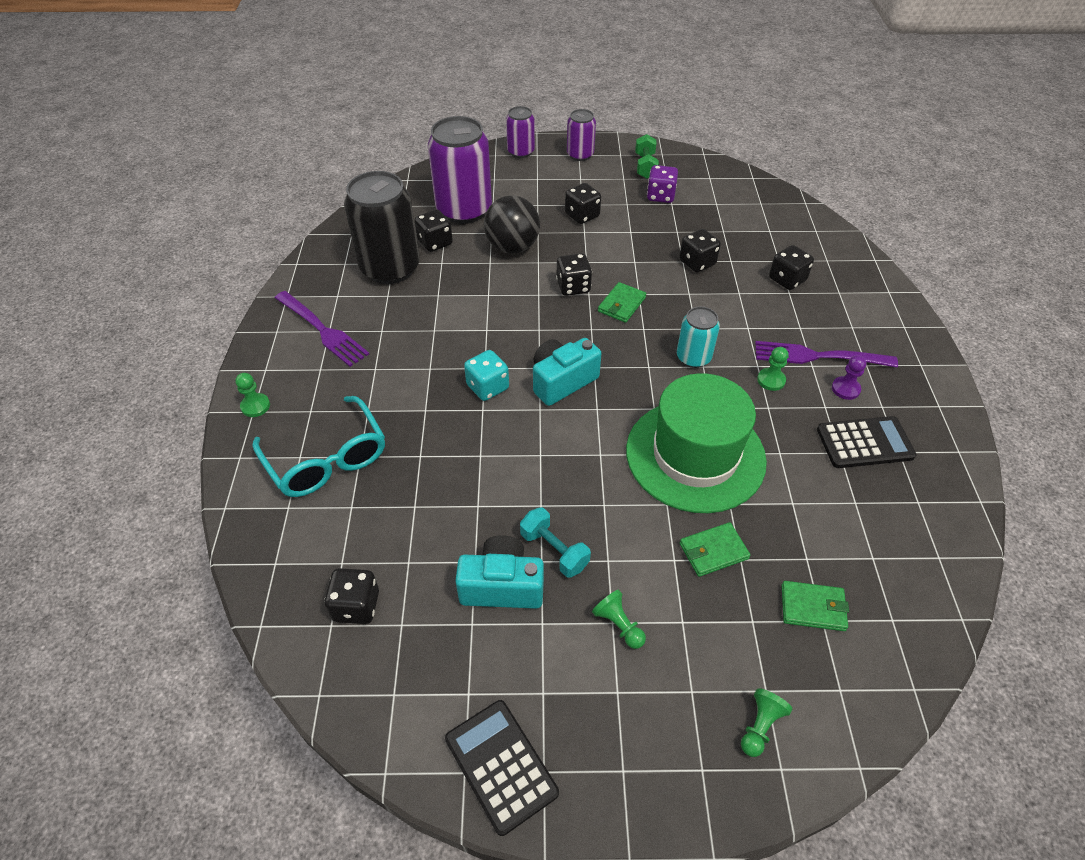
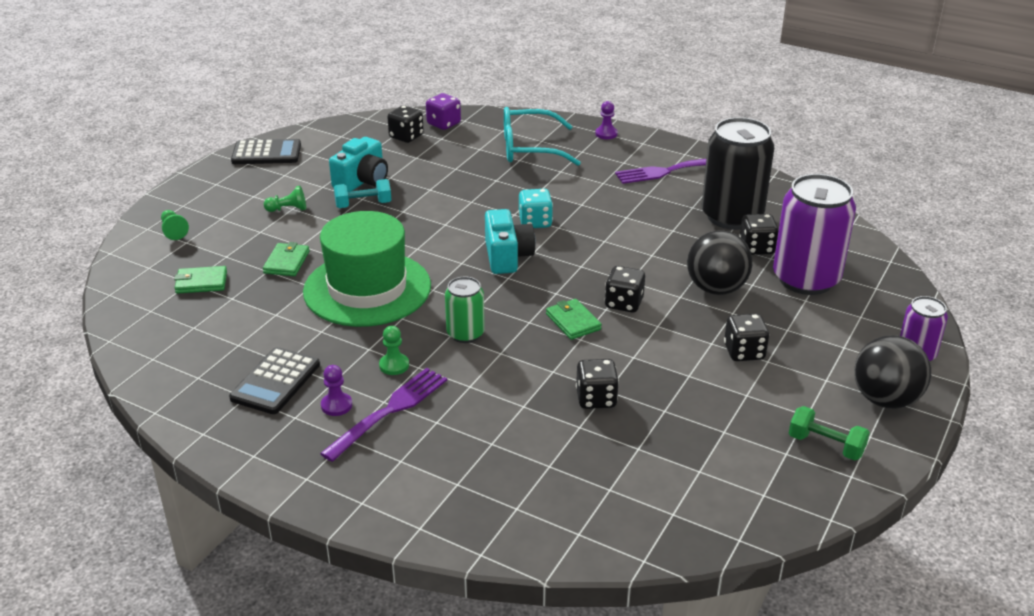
camera: 120 degrees right, 15 degrees down
green pawn [235,373,270,417] -> purple pawn [595,101,618,139]
purple can [567,109,596,161] -> black ball [854,335,931,409]
purple dice [647,165,678,203] -> purple dice moved to [426,93,461,130]
turquoise can [677,307,720,368] -> green can [445,277,485,343]
black dice [769,245,814,290] -> none
green wallet [782,581,849,631] -> green wallet turned 45 degrees clockwise [174,266,227,294]

